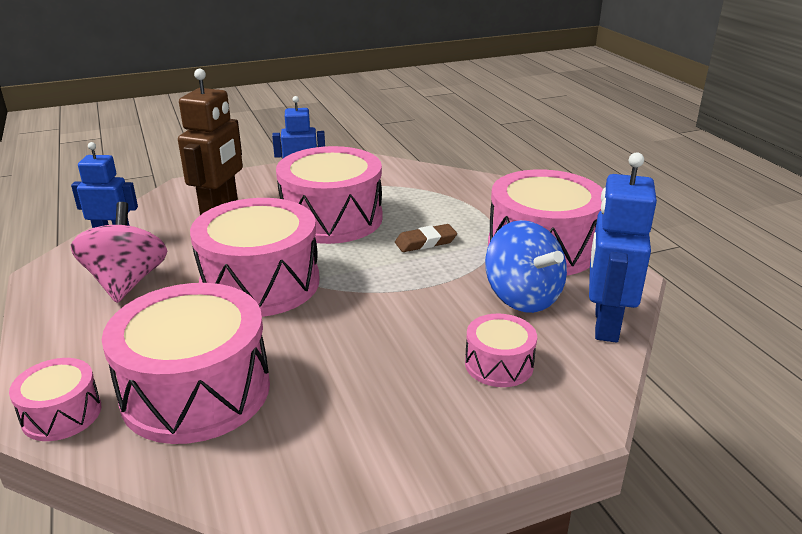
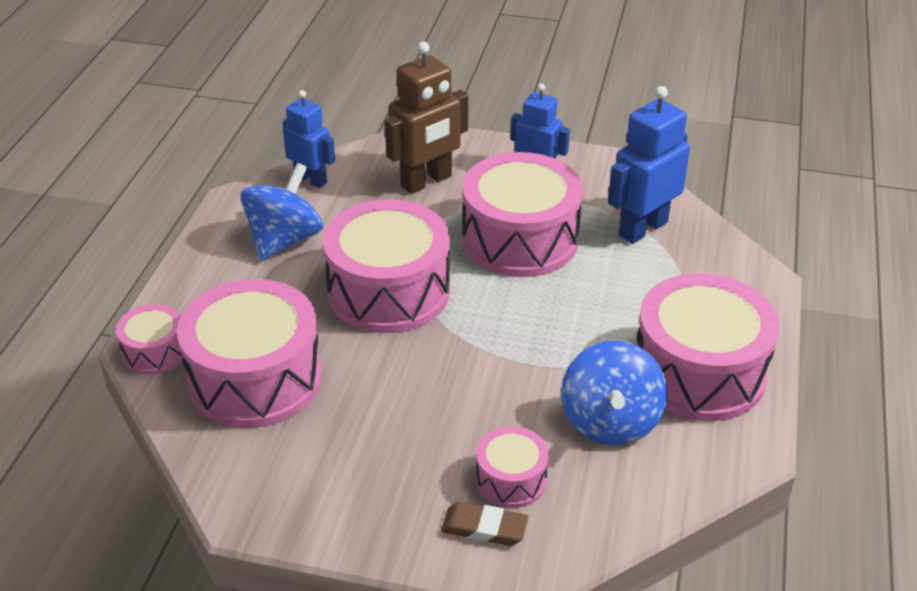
camera: 35 degrees right, 10 degrees up
pink spinning top [71,202,167,303] -> blue spinning top [240,163,323,261]
brown eraser [395,224,457,252] -> brown eraser moved to [441,502,528,546]
blue robot [589,152,657,342] -> blue robot moved to [608,86,690,244]

